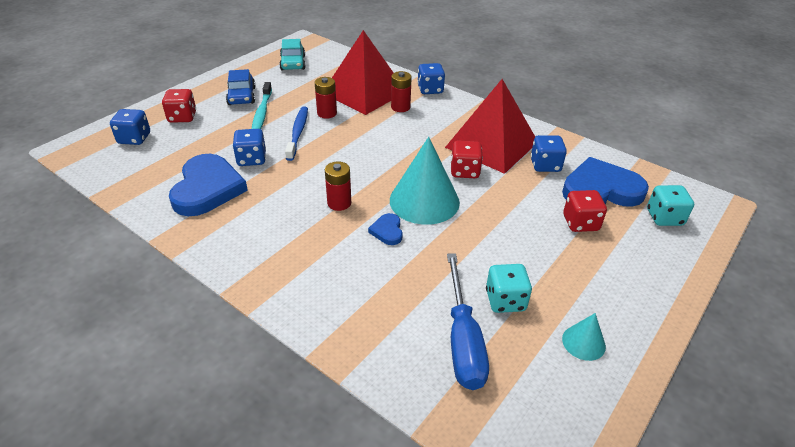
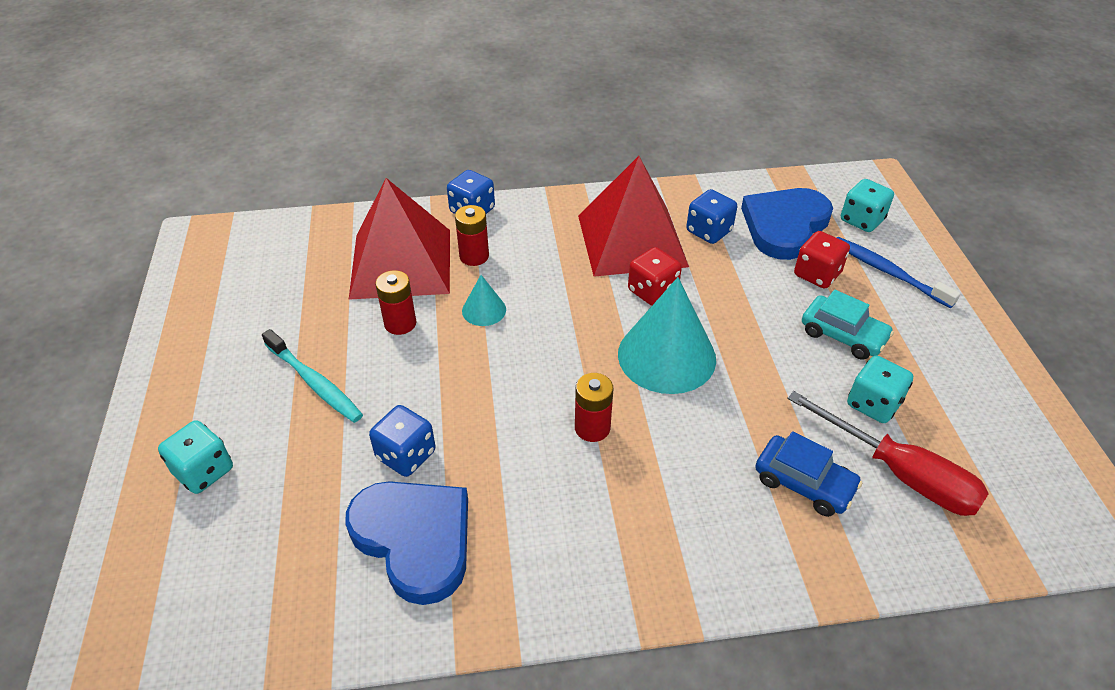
camera: 45 degrees left, 5 degrees up
blue dice [110,109,150,145] -> none
red dice [162,89,196,123] -> turquoise dice [158,420,233,494]
blue car [226,69,256,105] -> blue car moved to [755,431,862,517]
turquoise car [279,39,306,71] -> turquoise car moved to [802,290,894,360]
blue toothbrush [285,107,308,161] -> blue toothbrush moved to [837,237,961,308]
blue heart [368,213,403,245] -> none
blue screwdriver [447,253,489,390] -> red screwdriver [787,391,989,516]
turquoise cone [562,313,606,361] -> turquoise cone moved to [462,275,506,326]

